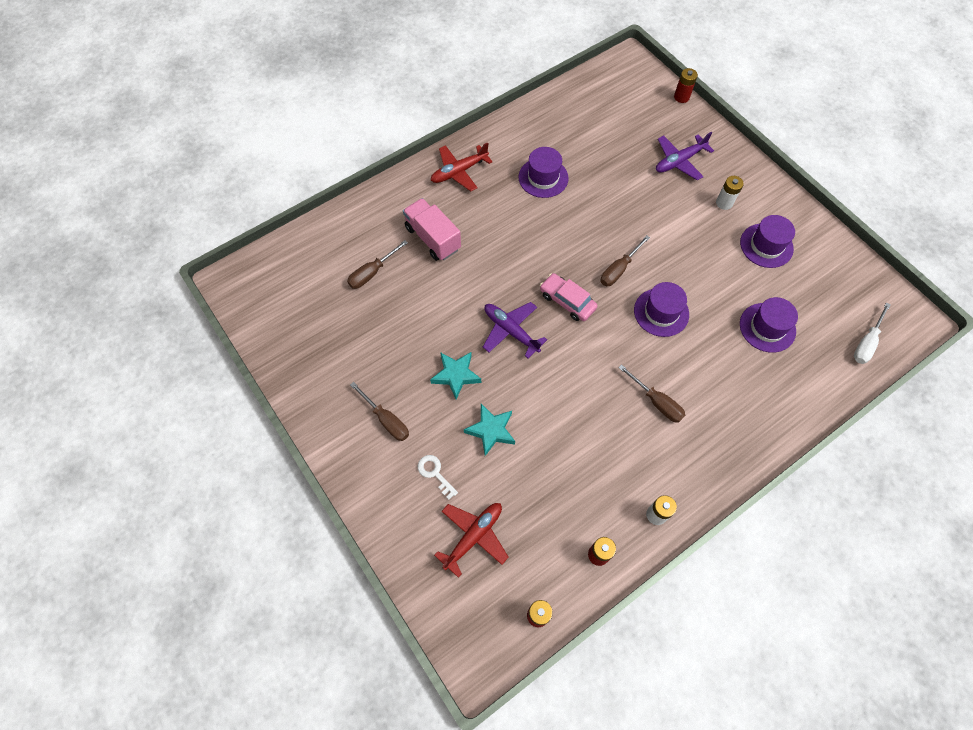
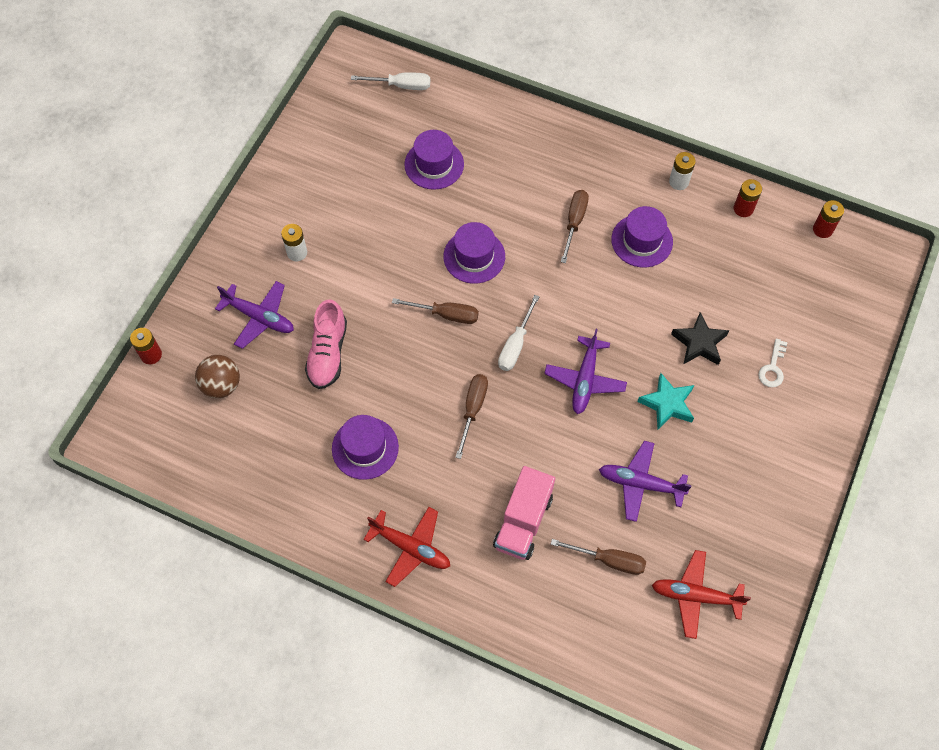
camera: 120 degrees left, 0 degrees up
brown screwdriver [350,382,409,441] -> brown screwdriver moved to [455,374,488,459]
red plane [434,503,508,578] -> red plane moved to [652,550,751,639]
turquoise star [464,404,515,456] -> black star [671,312,729,365]
pink car [540,273,598,321] -> white screwdriver [498,295,540,371]
purple hat [740,215,795,268] -> purple hat moved to [611,206,673,268]
none -> brown ball [195,355,240,399]
none -> pink shoe [305,299,347,389]
none -> purple plane [599,441,692,522]

